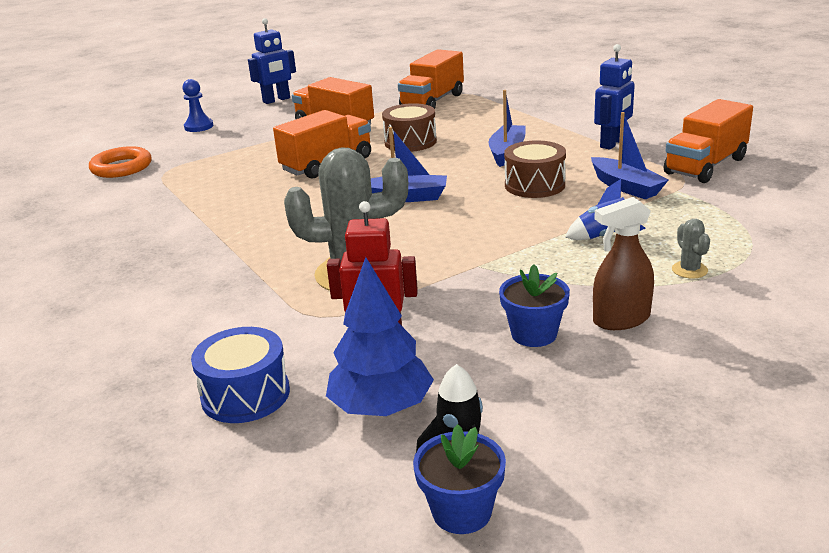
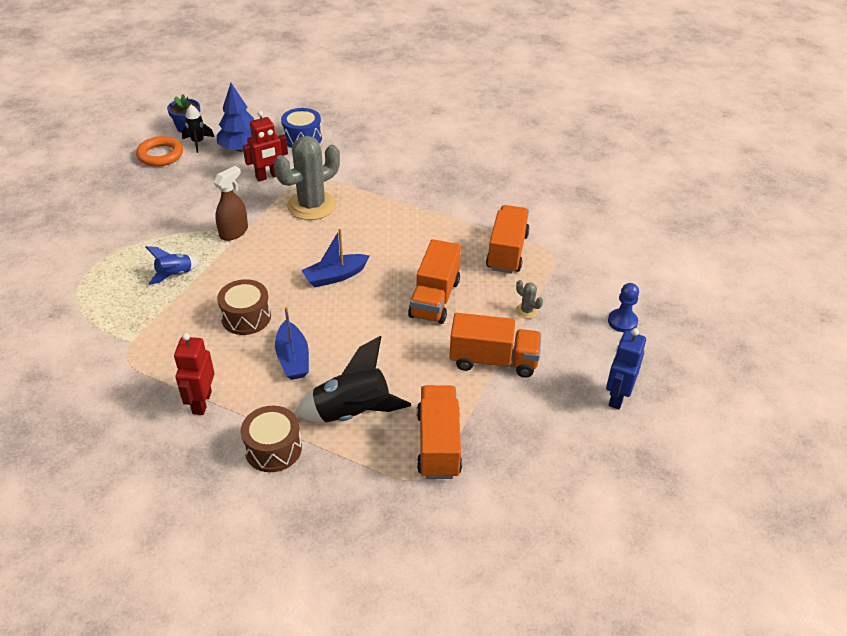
camera: 145 degrees right, 15 degrees up
orange ring [89,146,152,178] -> orange ring moved to [136,136,183,167]
brown drum [382,103,437,152] -> brown drum moved to [241,406,302,472]
blue flower pot [499,264,570,347] -> none
blue boat [591,112,668,199] -> none
brown spray bottle [593,197,654,330] -> brown spray bottle moved to [213,166,248,241]
blue robot [594,44,635,149] -> red robot [174,333,215,415]
orange truck [664,99,753,183] -> orange truck moved to [486,205,530,273]
grey cactus [672,219,710,278] -> grey cactus moved to [516,280,543,319]
none -> black rocket [295,336,411,422]

